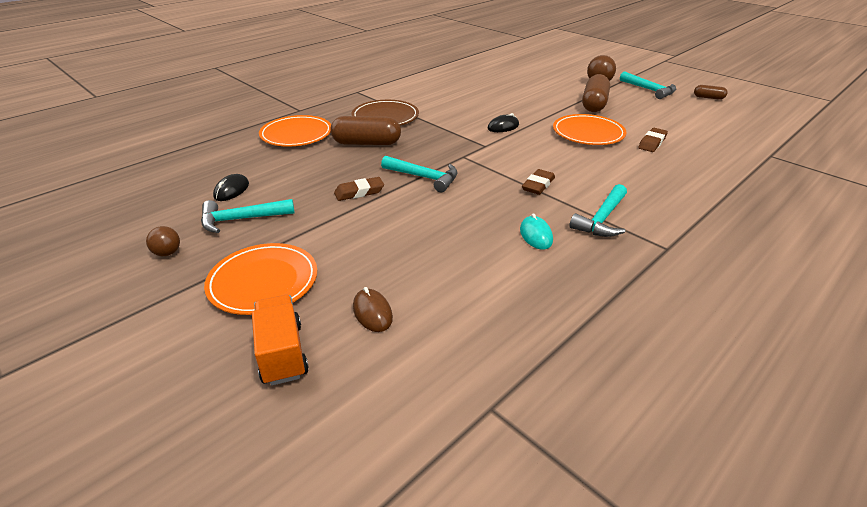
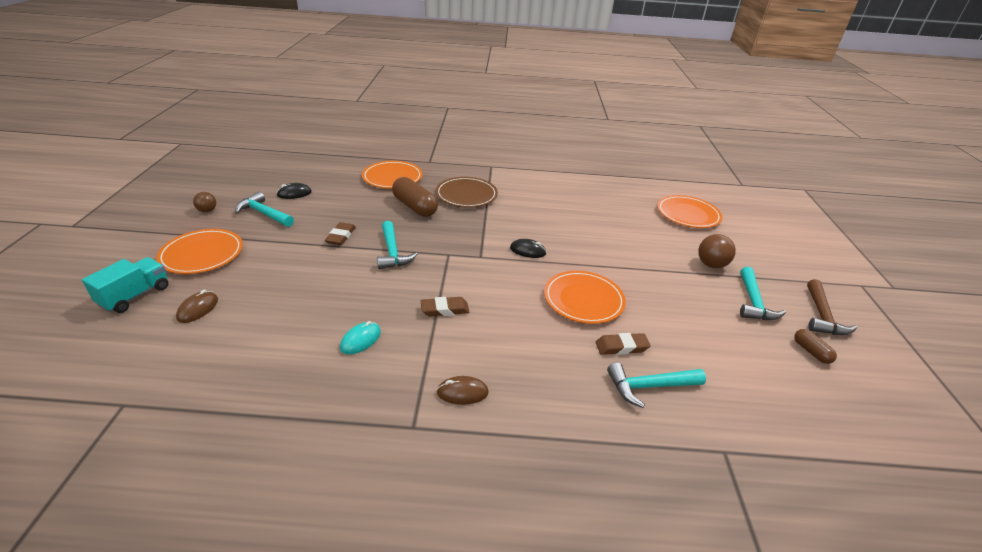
camera: 45 degrees right, 0 degrees up
orange truck [252,295,309,386] -> turquoise truck [82,257,169,313]
brown eraser [334,177,384,201] -> brown eraser turned 75 degrees clockwise [325,222,356,245]
turquoise hammer [569,184,627,237] -> turquoise hammer moved to [607,363,706,408]
brown capsule [582,74,610,112] -> none
none -> brown mouse [437,376,489,405]
none -> orange plate [657,195,722,228]
none -> brown hammer [807,279,857,335]

